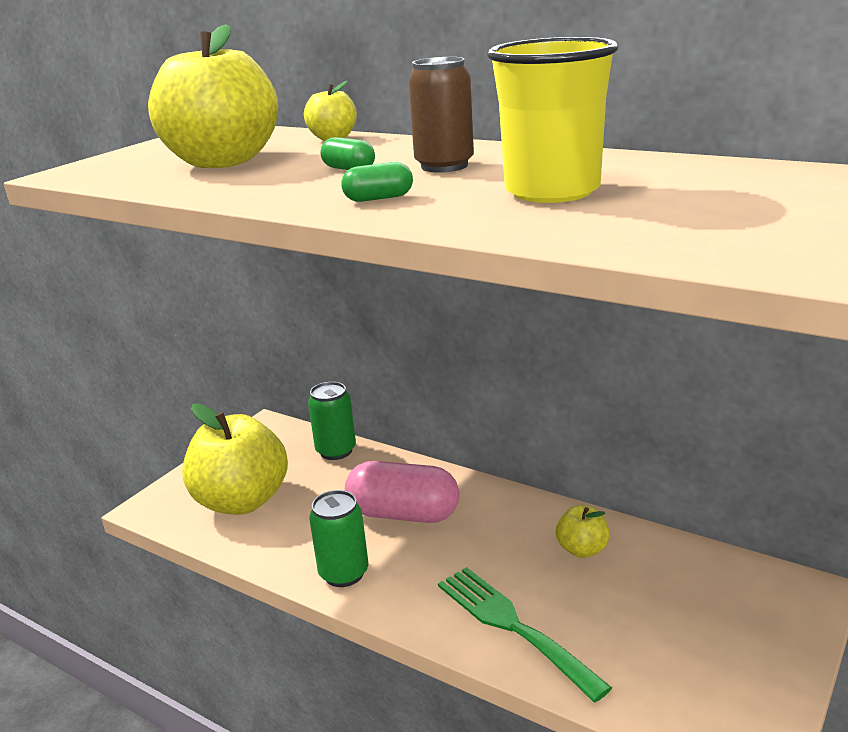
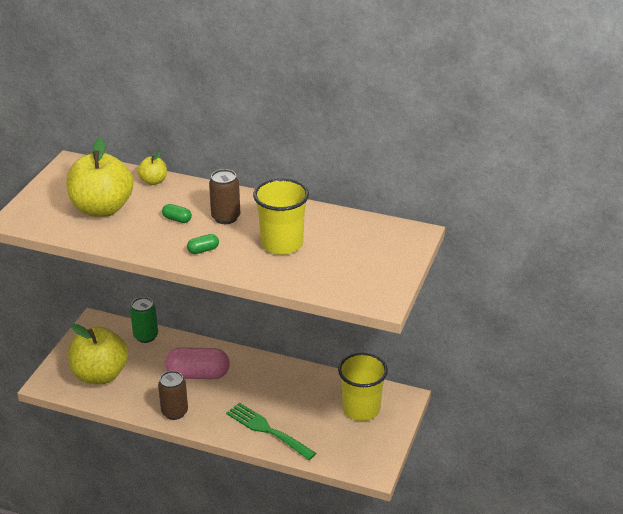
camera: 15 degrees left, 10 degrees up
green can [309,490,368,587] -> brown can [158,371,188,420]
yellow apple [556,505,610,558] -> none
none -> yellow cup [338,353,388,421]

